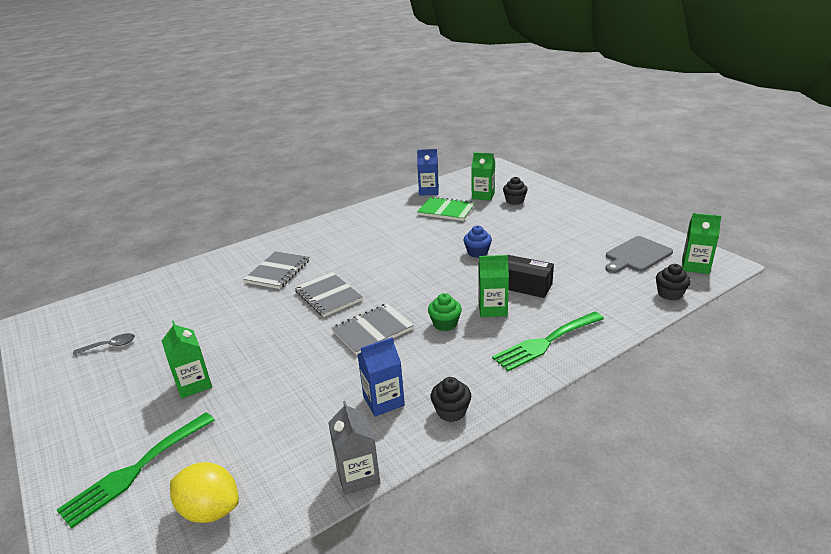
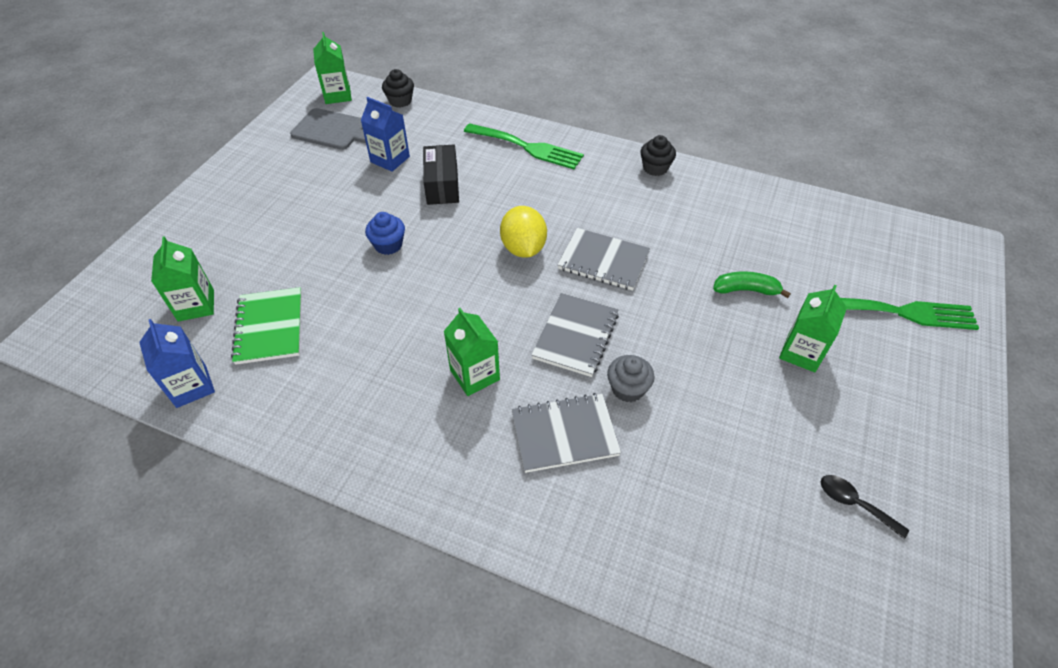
camera: 125 degrees left, 20 degrees up
grey spoon [73,333,135,355] -> black spoon [821,475,909,539]
yellow lemon [170,462,239,523] -> yellow lemon moved to [500,206,547,258]
grey carton [328,401,380,495] -> none
blue carton [357,337,405,417] -> blue carton moved to [361,97,410,172]
green cupcake [428,293,462,331] -> none
green carton [478,255,509,317] -> green carton moved to [444,308,500,396]
black cupcake [503,177,528,205] -> none
none -> grey cupcake [607,355,654,402]
none -> green banana [713,271,791,298]

